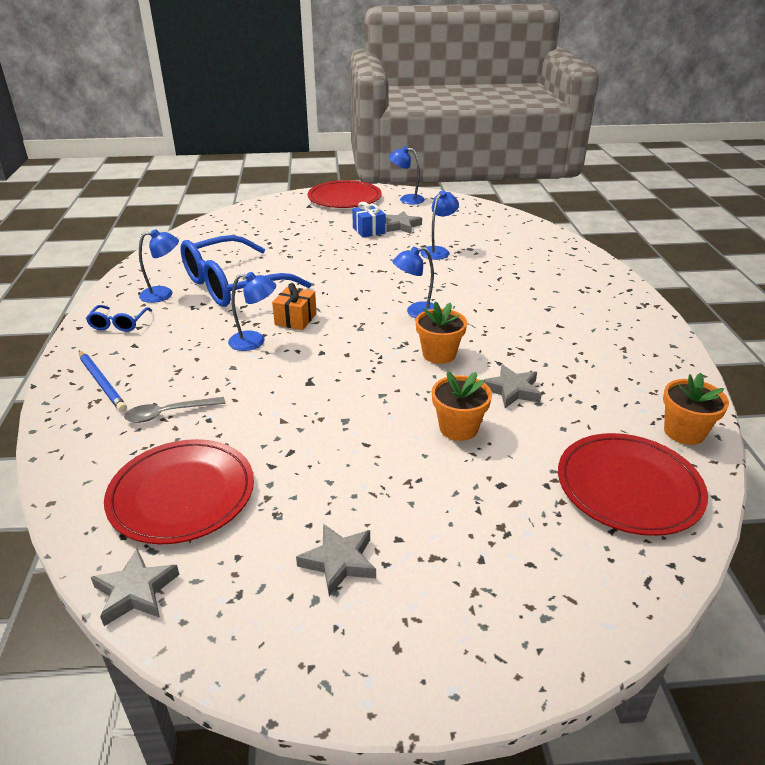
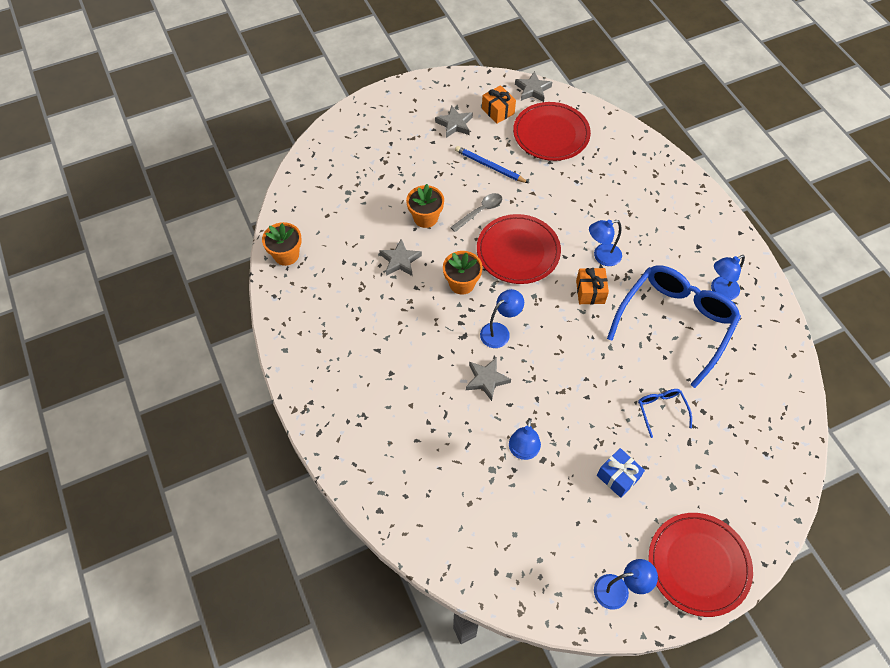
camera: 160 degrees right, 25 degrees up
blue pencil [79,351,127,412] -> blue pencil moved to [455,146,528,183]
blue glasses [86,305,152,332] -> blue glasses moved to [638,389,692,438]
grey spoon [124,397,225,423] -> grey spoon moved to [450,193,502,232]
grey star [386,211,422,234] -> grey star moved to [466,357,511,401]
red plate [558,433,708,536] -> red plate moved to [477,214,561,284]
none -> orange gift [482,85,516,124]

